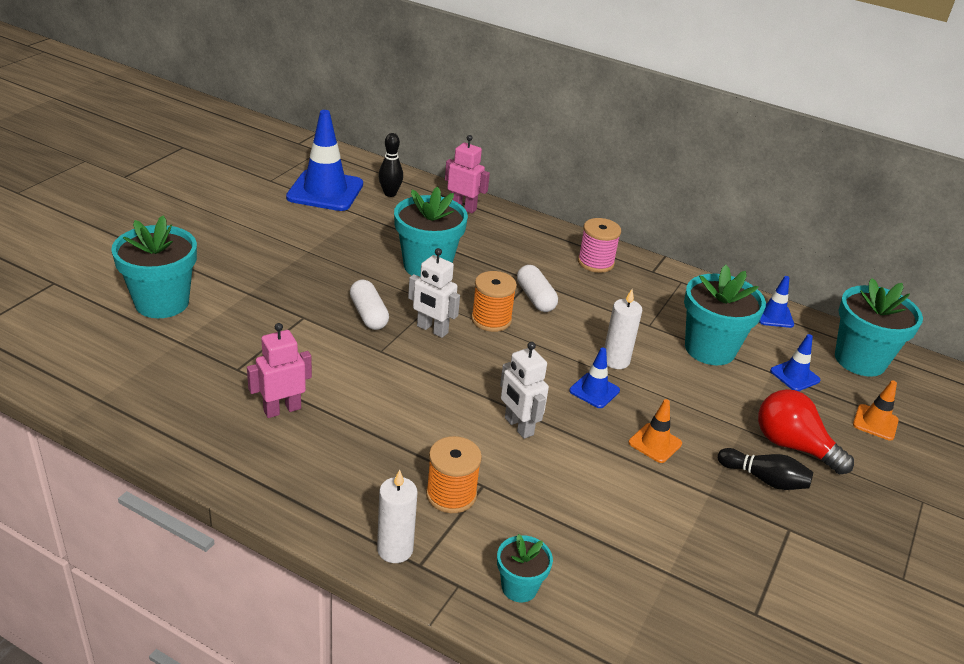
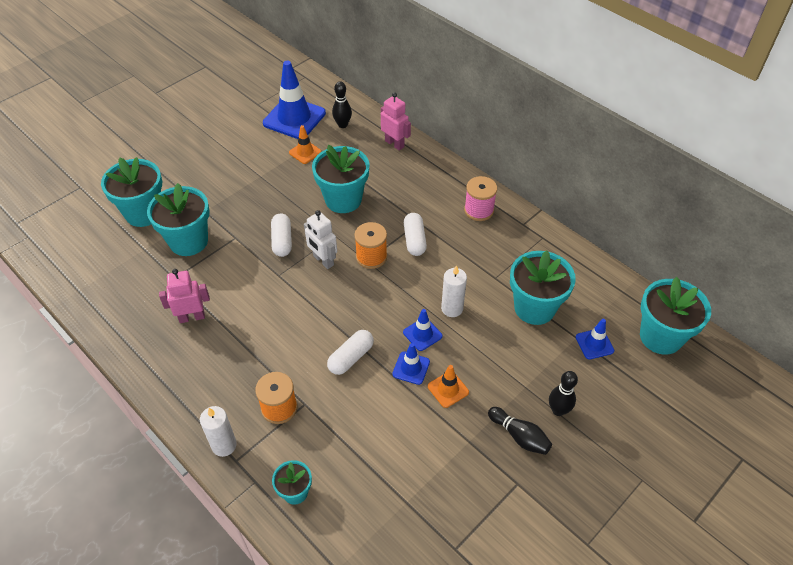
camera: 20 degrees right, 15 degrees up
white robot [500,342,549,439] -> white capsule [327,330,374,375]
red light bulb [758,389,854,474] -> black bowling pin [549,371,578,416]
blue traffic cone [759,276,794,328] -> blue traffic cone moved to [392,343,430,385]
orange traffic cone [853,380,899,441] -> orange traffic cone moved to [289,125,322,164]
none -> turquoise flower pot [147,183,210,256]

